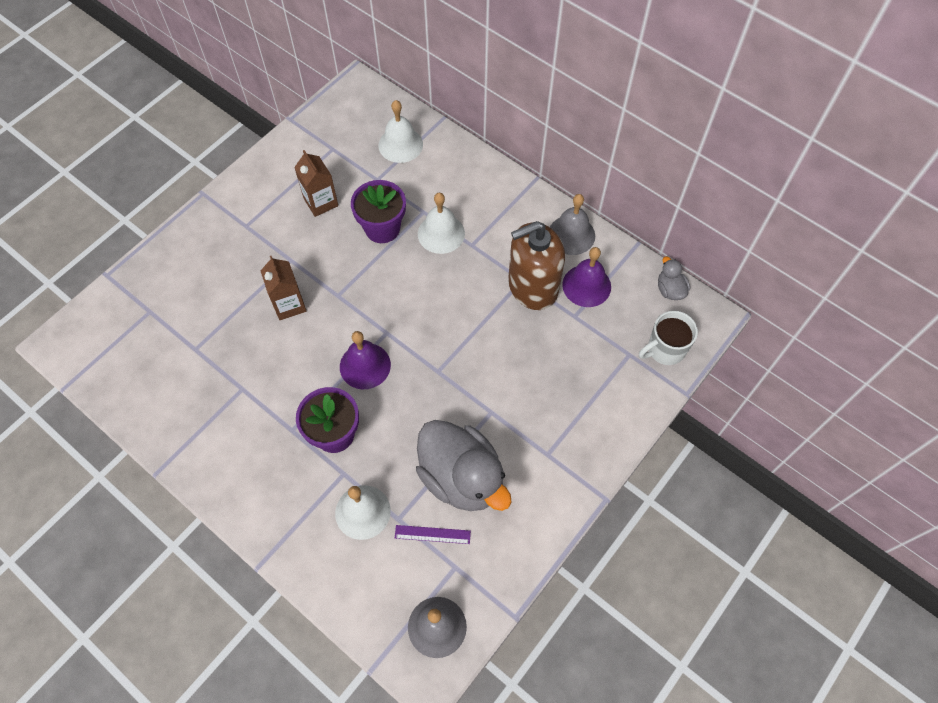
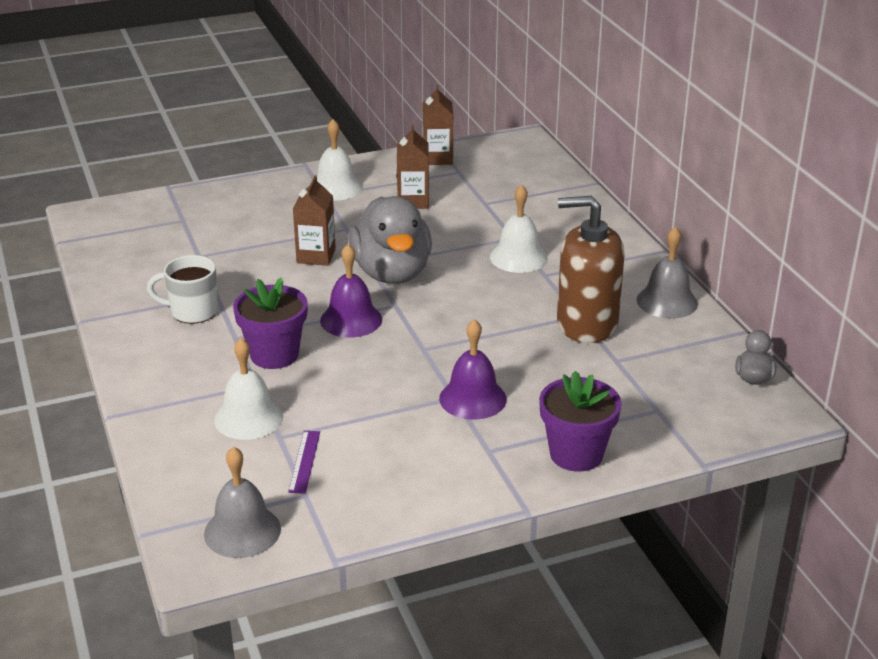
camera: 30 degrees right, 30 degrees down
purple flower pot [351,180,406,243] -> purple flower pot moved to [539,371,622,472]
white bell [379,100,423,163] -> white bell moved to [317,119,363,201]
purple ruler [395,525,471,544] -> purple ruler turned 60 degrees clockwise [288,431,320,494]
grey duck [416,420,511,511] -> grey duck moved to [348,196,432,284]
purple bell [562,247,611,307] -> purple bell moved to [439,319,507,420]
white mug [639,311,698,365] -> white mug moved to [147,255,218,324]
none -> brown carton [423,85,453,165]

